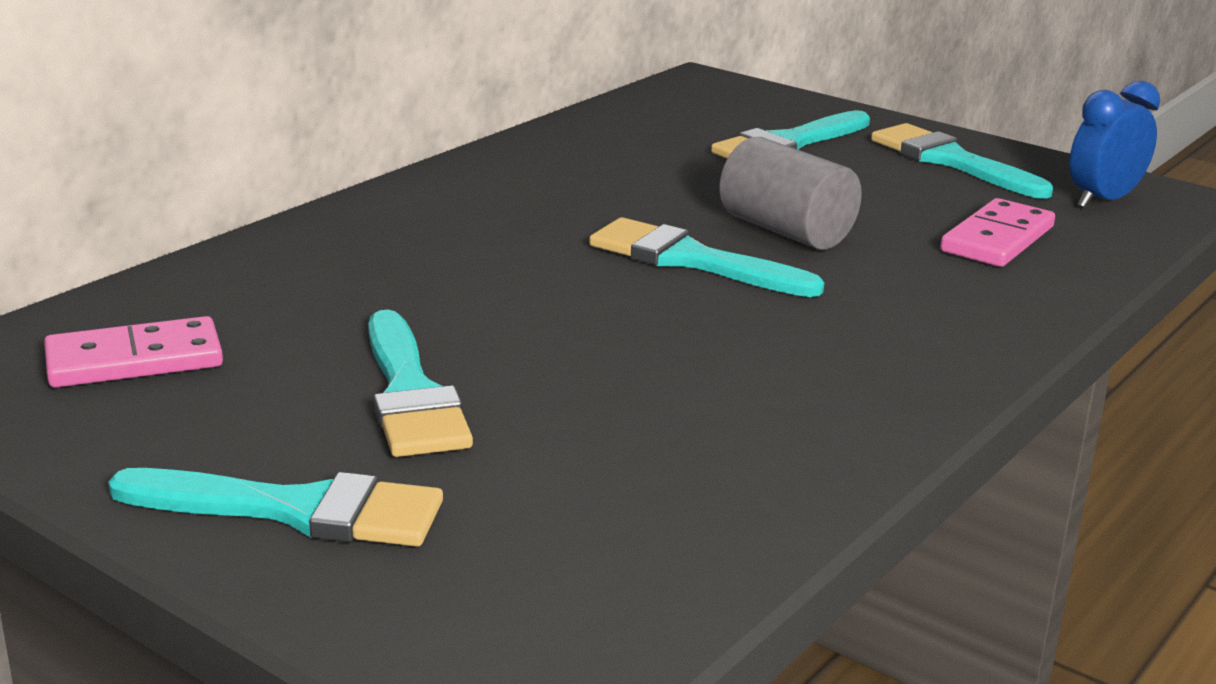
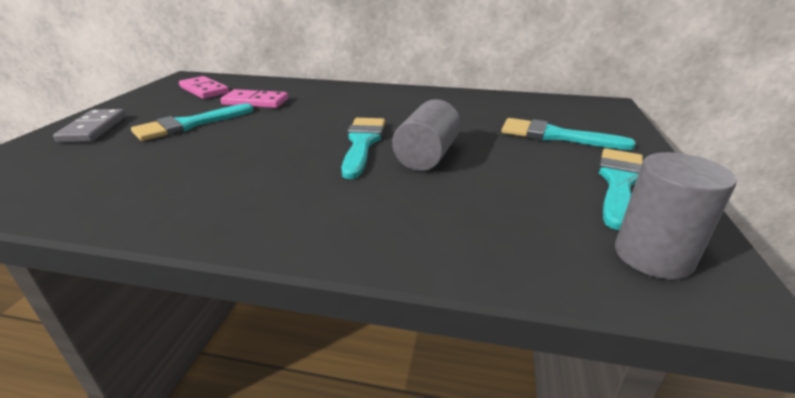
camera: 65 degrees right, 5 degrees up
turquoise brush [108,468,443,547] -> grey domino [53,109,126,143]
pink domino [940,198,1055,267] -> pink domino moved to [220,89,288,108]
blue clock [1069,81,1160,208] -> grey cylinder [615,152,737,279]

